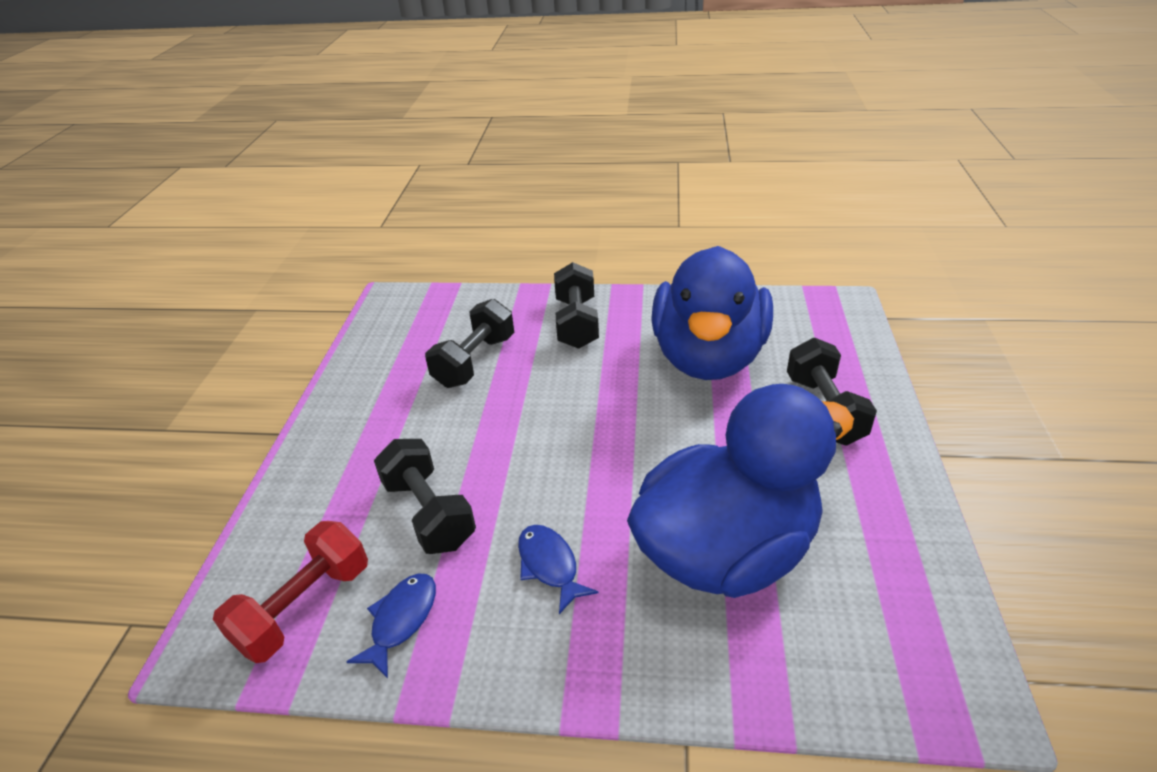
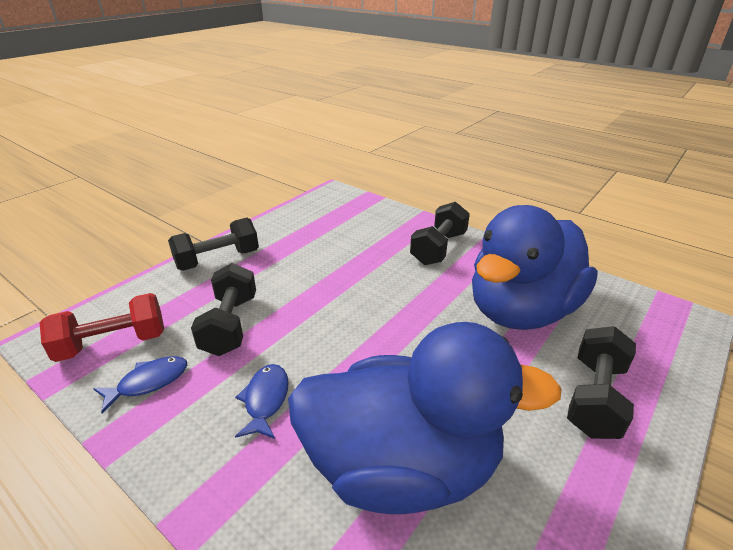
camera: 30 degrees right, 5 degrees down
black dumbbell [425,299,514,388] -> black dumbbell moved to [168,218,259,271]

